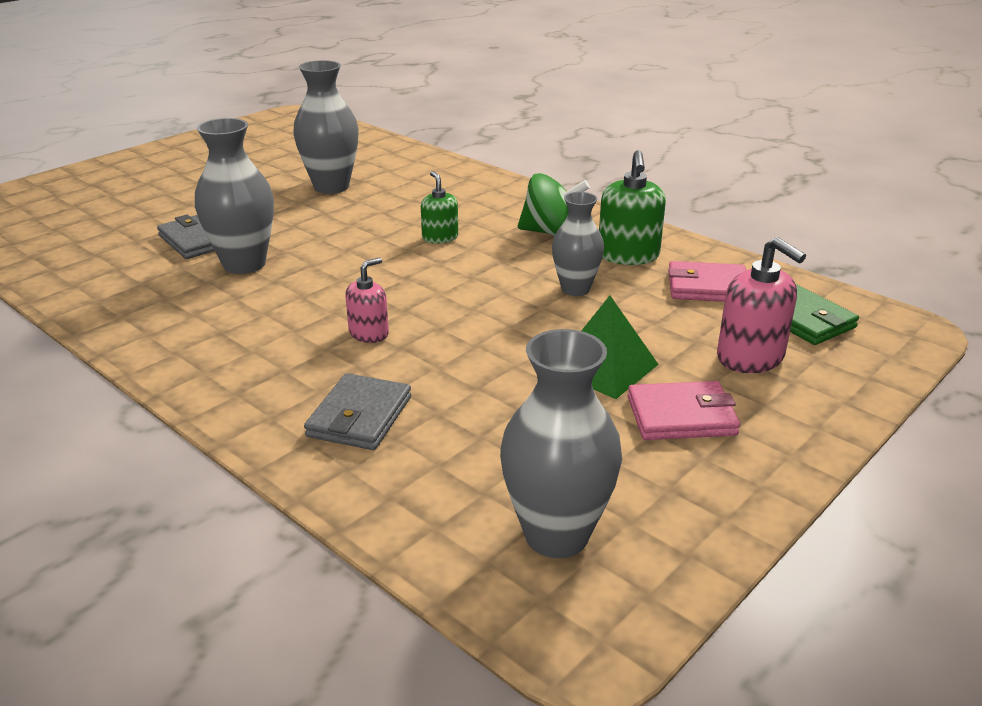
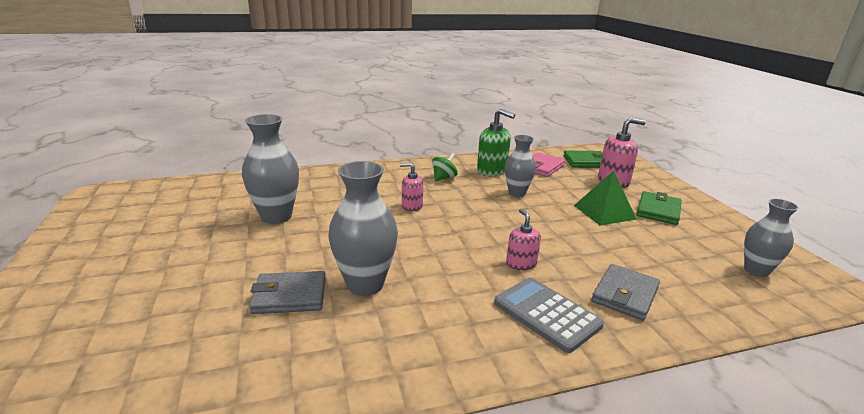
camera: 60 degrees left, 5 degrees down
grey wallet [304,373,411,450] -> grey wallet turned 75 degrees clockwise [591,264,660,321]
green soap dispenser [421,171,458,244] -> pink soap dispenser [400,163,423,212]
grey vase [500,329,622,558] -> grey vase [744,198,799,277], size x0.65
green spinning top [518,173,590,236] -> green spinning top [432,153,458,181], size x0.64
pink wallet [628,381,740,440] -> green wallet [637,191,681,225]
none -> grey calculator [494,278,604,353]

